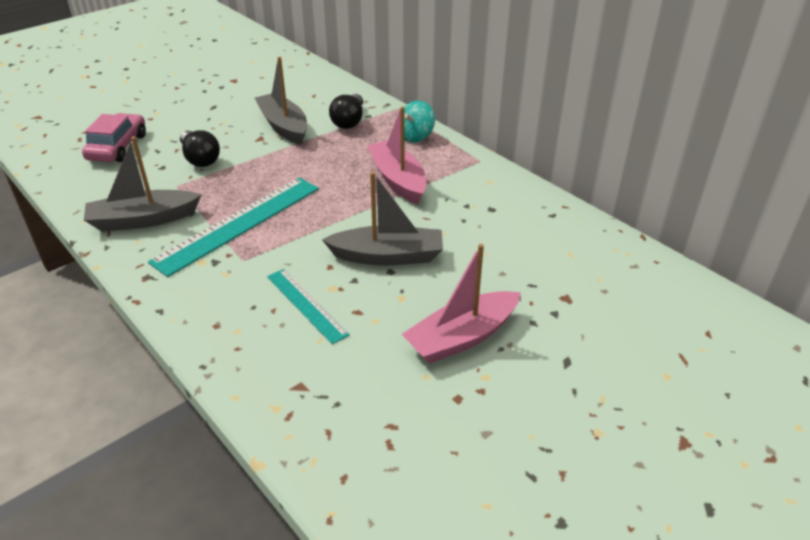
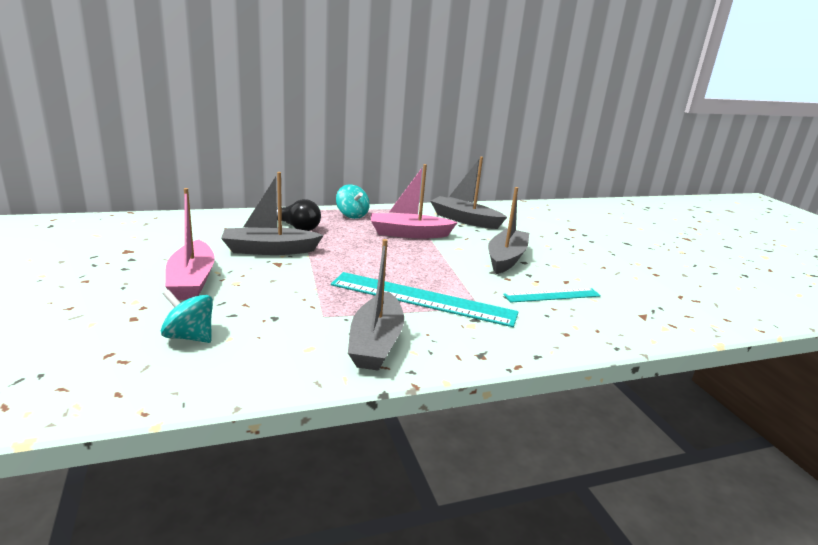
camera: 70 degrees left, 15 degrees down
pink car [82,113,146,162] -> turquoise spinning top [161,289,213,343]
turquoise ruler [148,178,319,277] -> turquoise ruler turned 45 degrees counterclockwise [331,272,519,327]
black light bulb [180,130,220,167] -> none
pink boat [402,244,521,364] -> pink boat moved to [165,188,215,300]
none -> grey boat [430,157,507,229]

